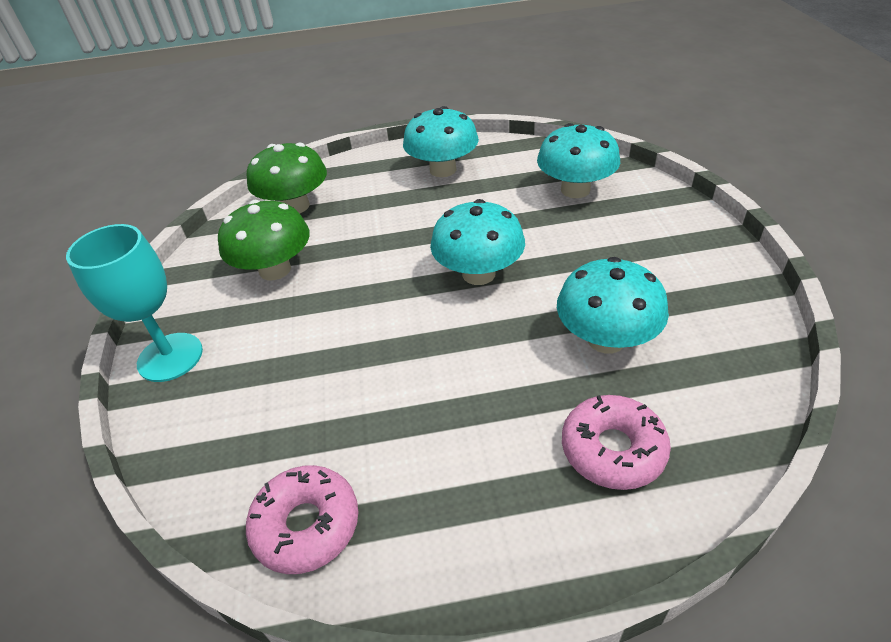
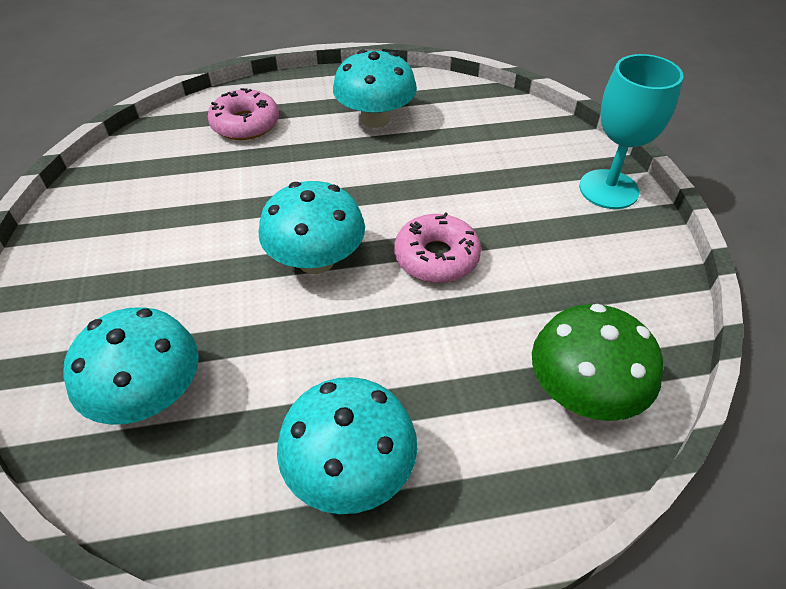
camera: 175 degrees right, 5 degrees up
green mushroom [218,200,310,280] -> none
pink donut [246,465,358,574] -> pink donut moved to [394,212,481,283]
turquoise mushroom [557,257,669,354] -> turquoise mushroom moved to [333,50,417,128]

